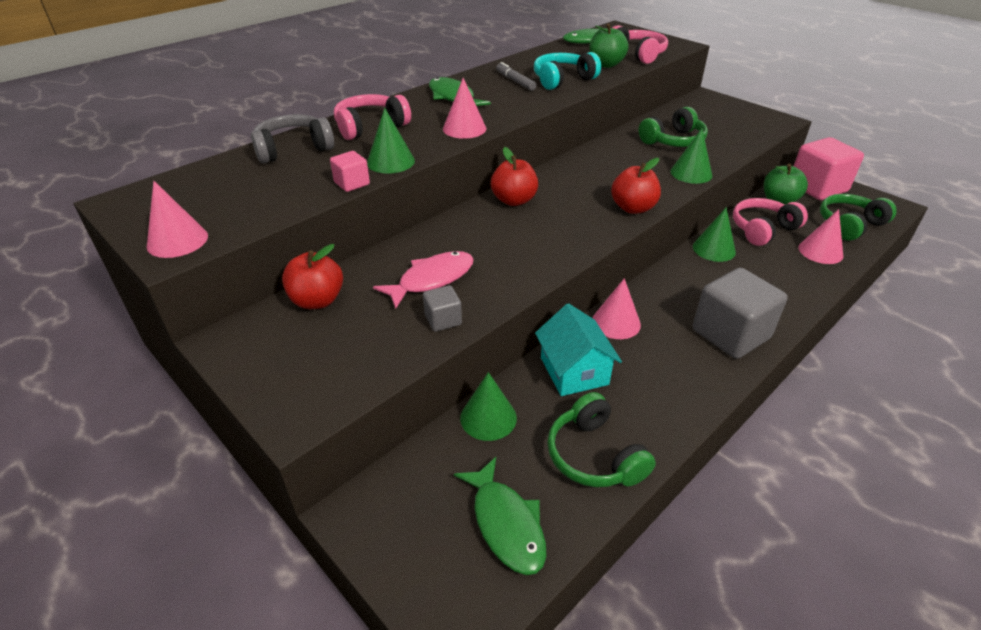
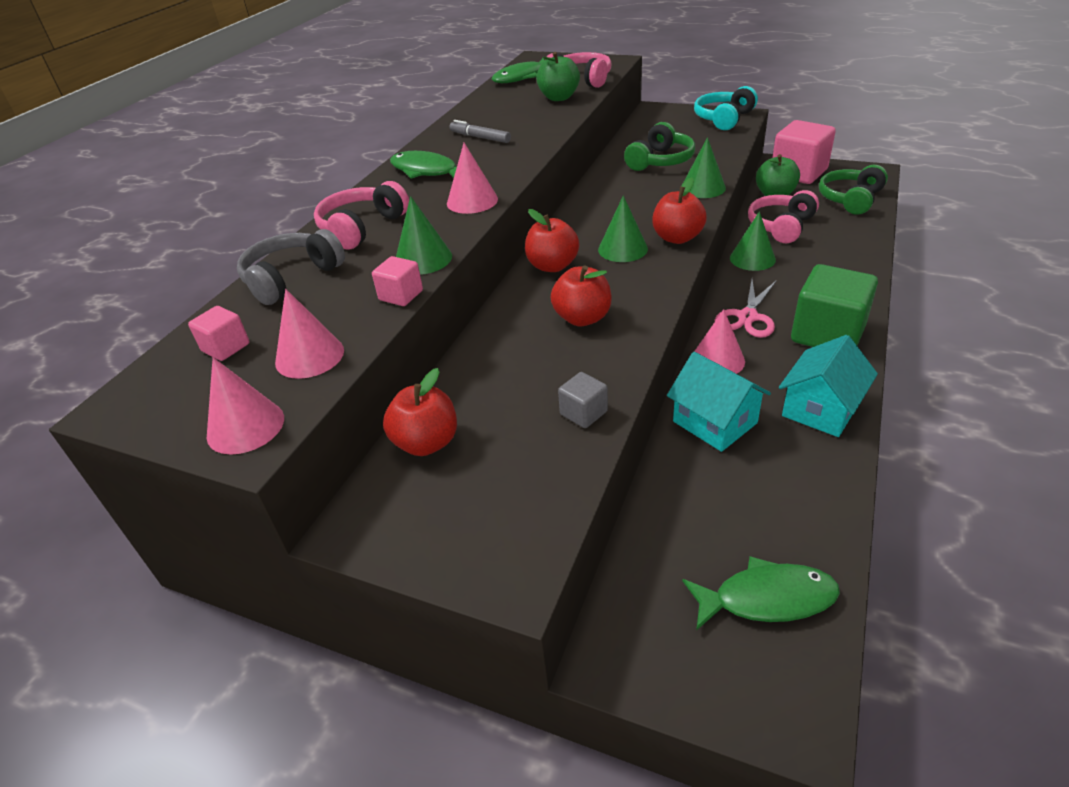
camera: 20 degrees left, 0 degrees up
pink fish [373,251,474,309] -> none
green fish [454,457,546,575] -> green fish turned 45 degrees counterclockwise [682,556,840,630]
green cone [460,372,517,441] -> green cone moved to [598,195,648,262]
turquoise headphones [534,52,601,90] -> turquoise headphones moved to [694,86,758,130]
green headphones [547,392,656,487] -> none
grey cube [693,267,788,359] -> green cube [791,264,878,347]
pink cone [798,209,843,264] -> pink cone moved to [275,289,344,379]
none -> pink cube [188,306,249,361]
none -> red apple [551,265,612,326]
none -> pink scissors [715,280,777,338]
none -> turquoise house [779,335,878,437]

